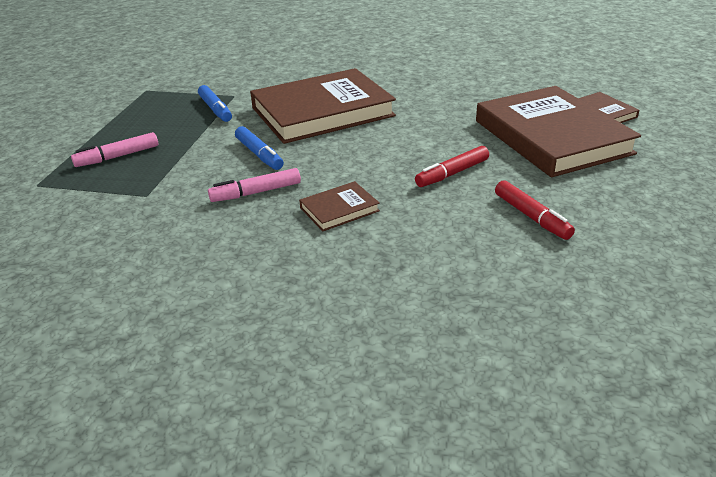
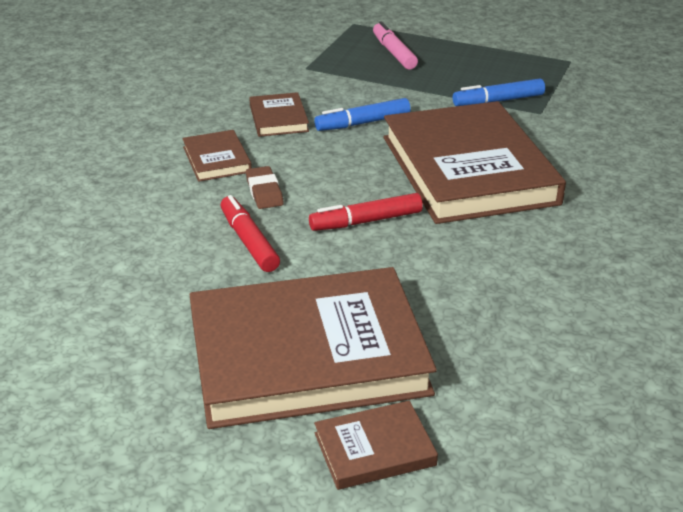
camera: 100 degrees right, 0 degrees up
pink marker [208,168,301,202] -> brown book [249,92,309,137]
red marker [495,180,575,240] -> red marker moved to [309,193,423,231]
none -> brown eraser [246,166,283,209]

